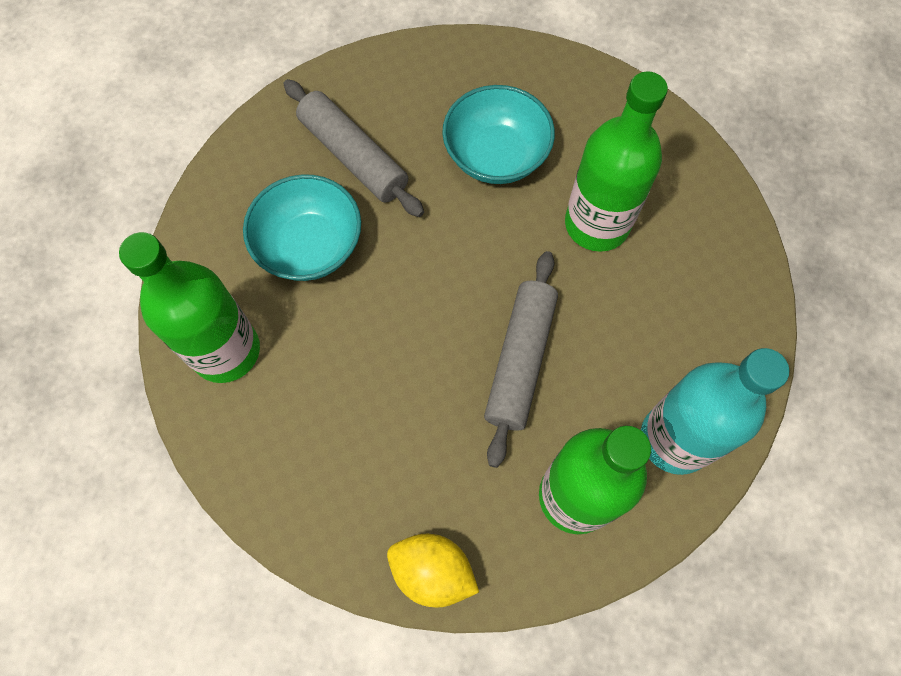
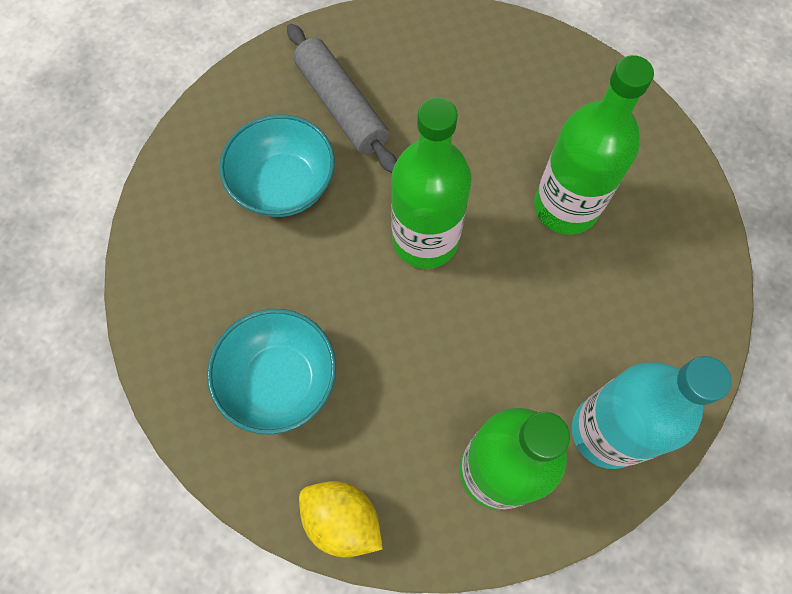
camera: 10 degrees right, 0 degrees up
green bottle [119,232,260,383] -> green bottle moved to [391,97,471,269]
turquoise bowl [442,85,555,184] -> turquoise bowl moved to [207,309,336,435]
grey rolling pin [484,251,558,468] -> none

